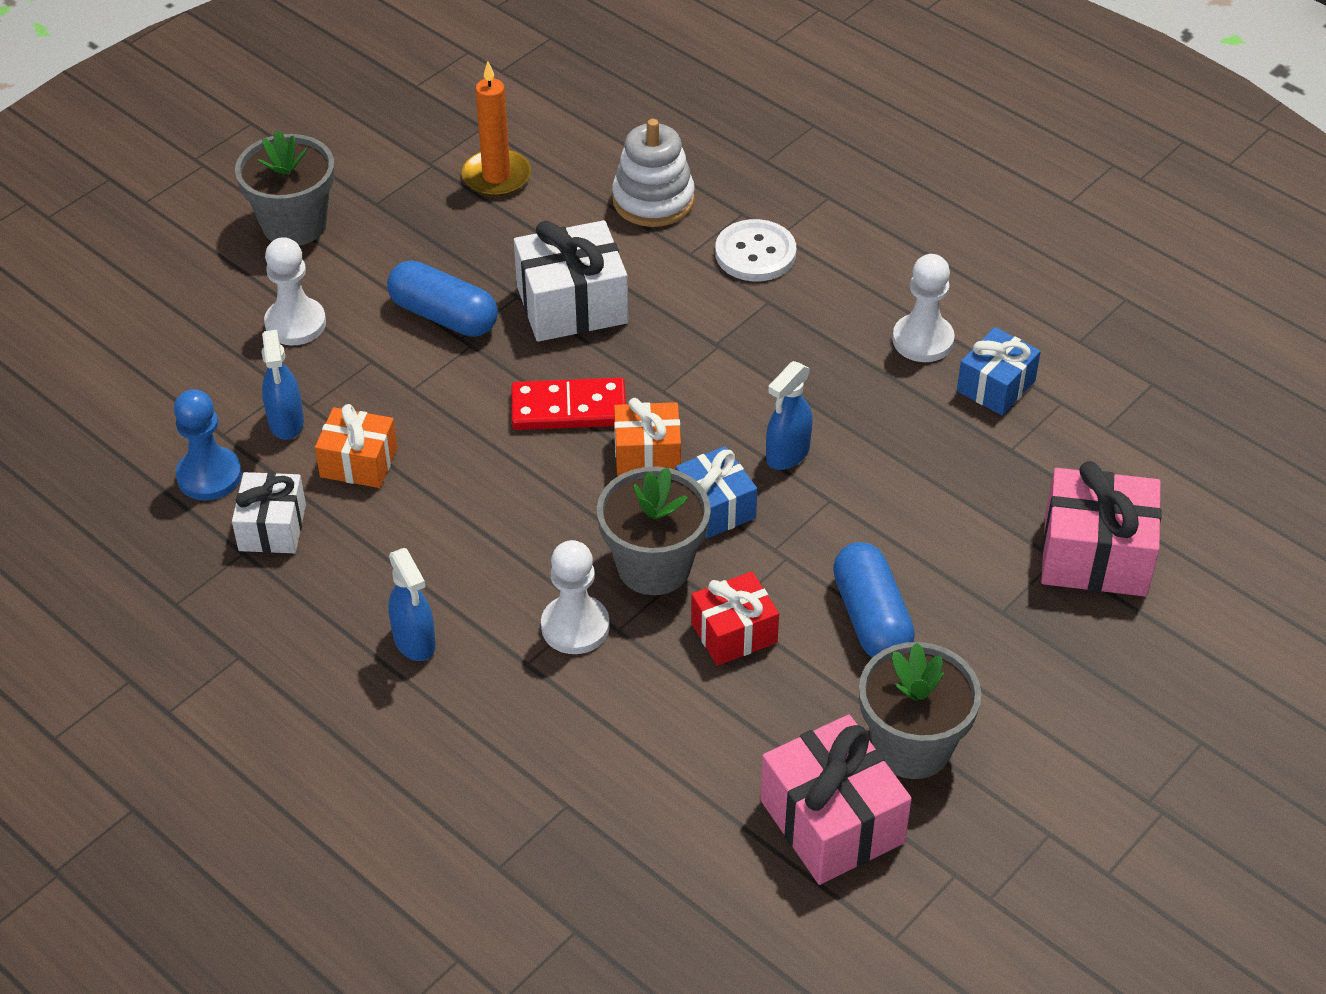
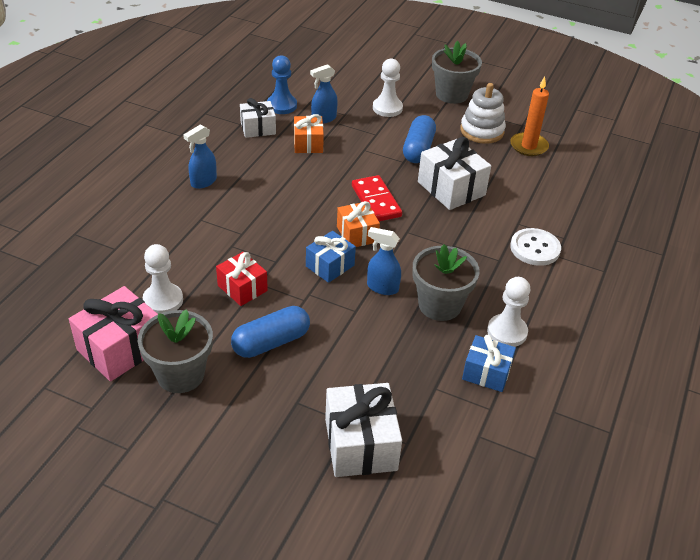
camera: 70 degrees right, 5 degrees down
white pawn [541,540,610,654] -> white pawn moved to [143,244,183,314]
grey flower pot [597,467,711,595] -> grey flower pot moved to [413,244,480,321]
white stacking toy [612,119,695,227] -> white stacking toy moved to [460,83,506,144]
pink gift [1041,461,1161,597] -> white gift [325,383,402,477]

